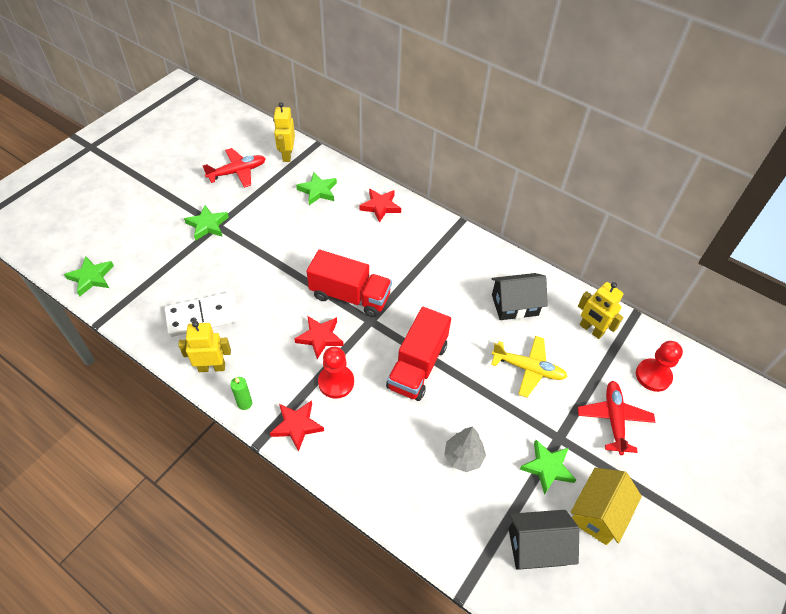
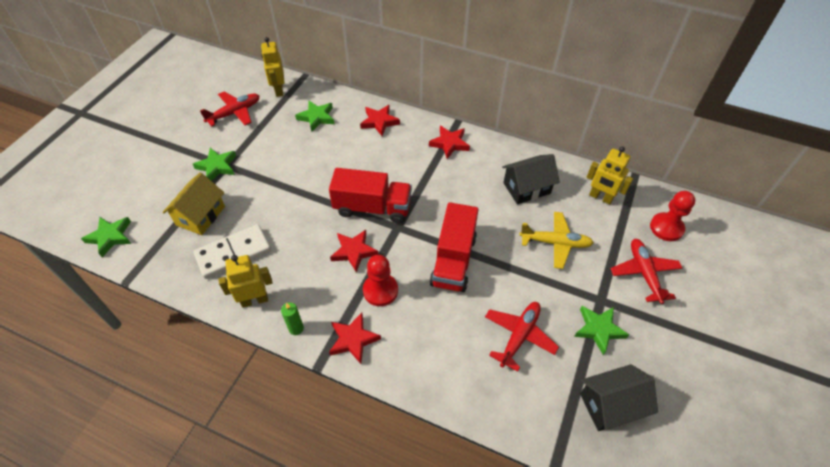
camera: 10 degrees left, 0 degrees up
grey tree [444,426,486,472] -> red plane [485,302,559,372]
yellow house [571,468,642,545] -> yellow house moved to [163,173,225,235]
none -> red star [429,126,470,159]

